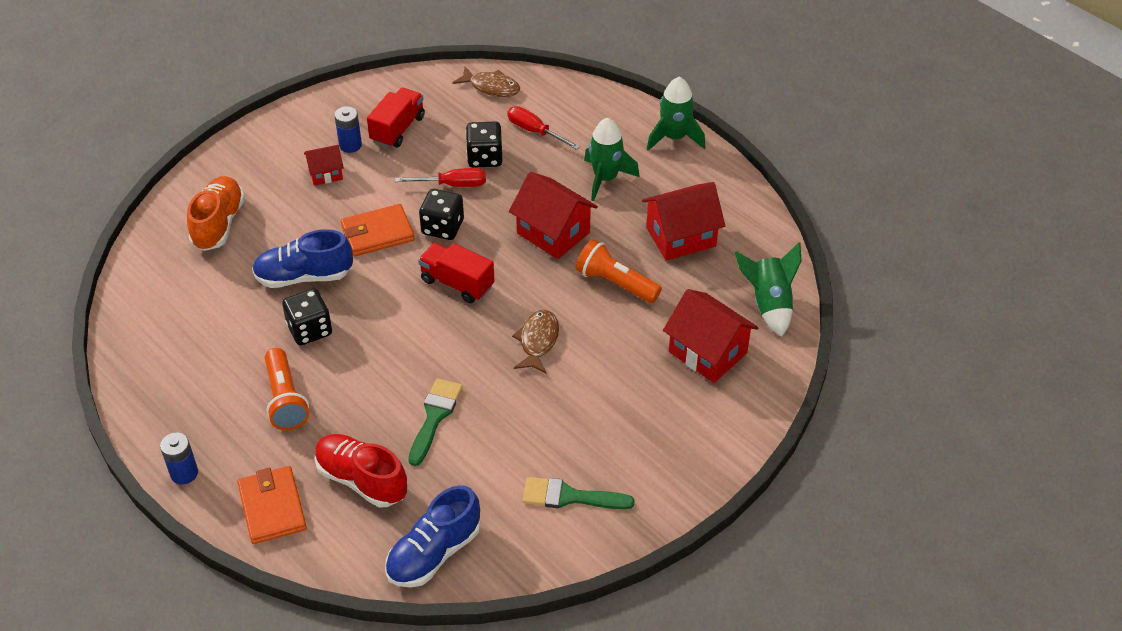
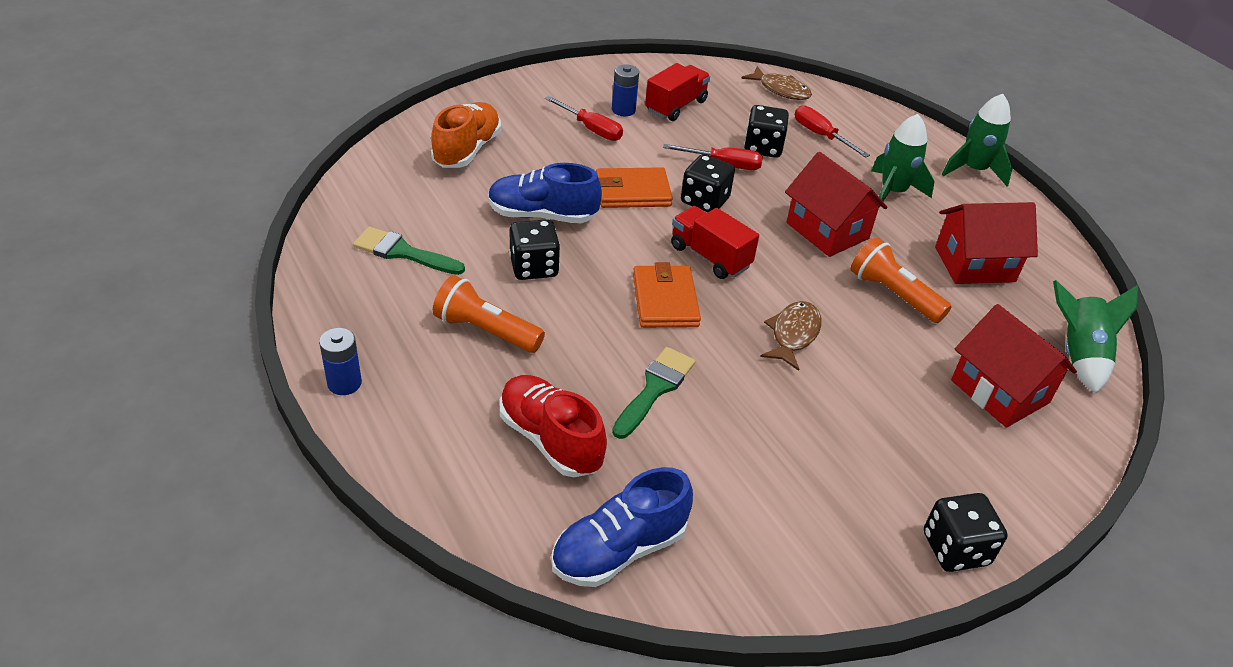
camera: 10 degrees right, 5 degrees down
orange wallet [237,466,307,544] -> orange wallet moved to [633,262,701,328]
orange flashlight [265,348,309,430] -> orange flashlight turned 120 degrees clockwise [433,275,545,353]
red house [304,145,344,186] -> red screwdriver [545,96,623,141]
green brush [523,477,635,509] -> green brush moved to [353,227,465,275]
none -> black dice [924,493,1008,572]

